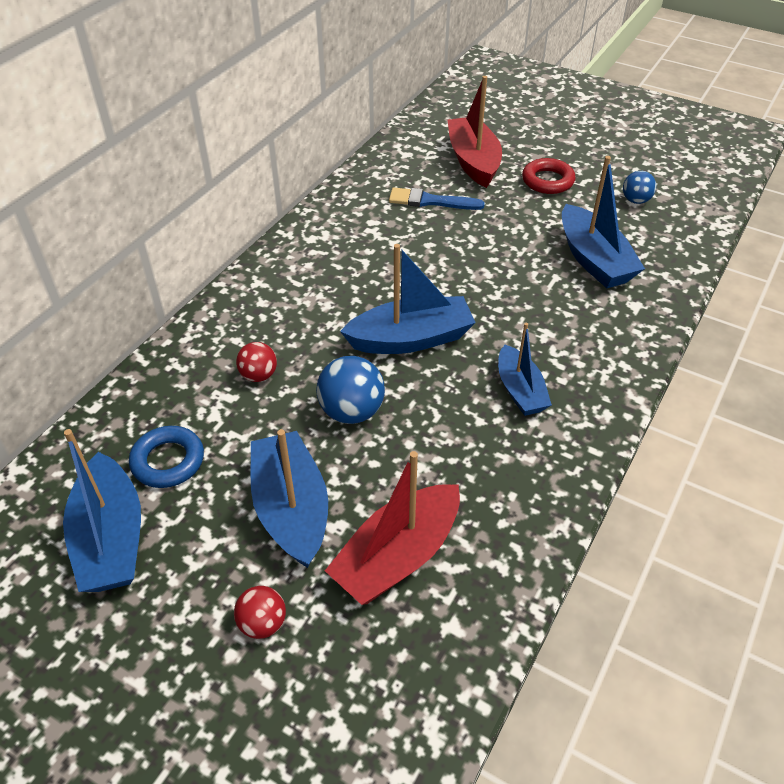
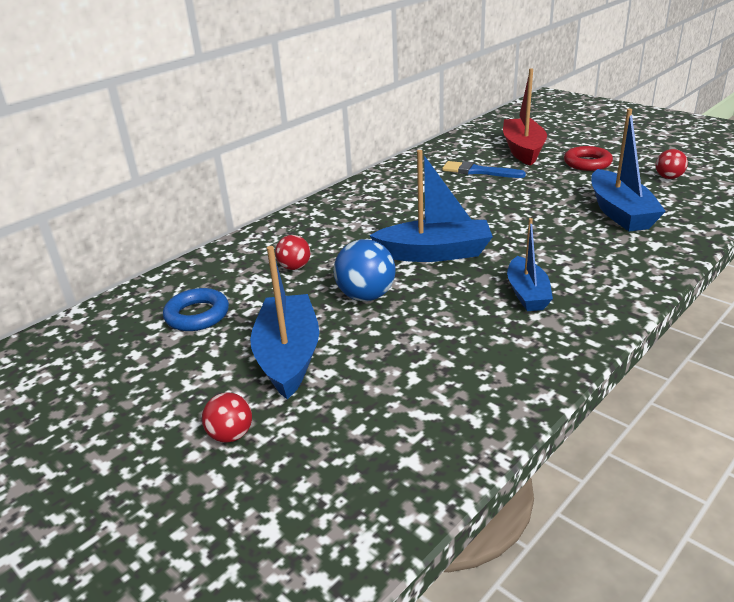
camera: 15 degrees right, 15 degrees down
blue boat [63,429,141,592] -> none
red boat [325,451,460,605] -> none
blue ball [623,171,656,204] -> red ball [656,149,688,179]

